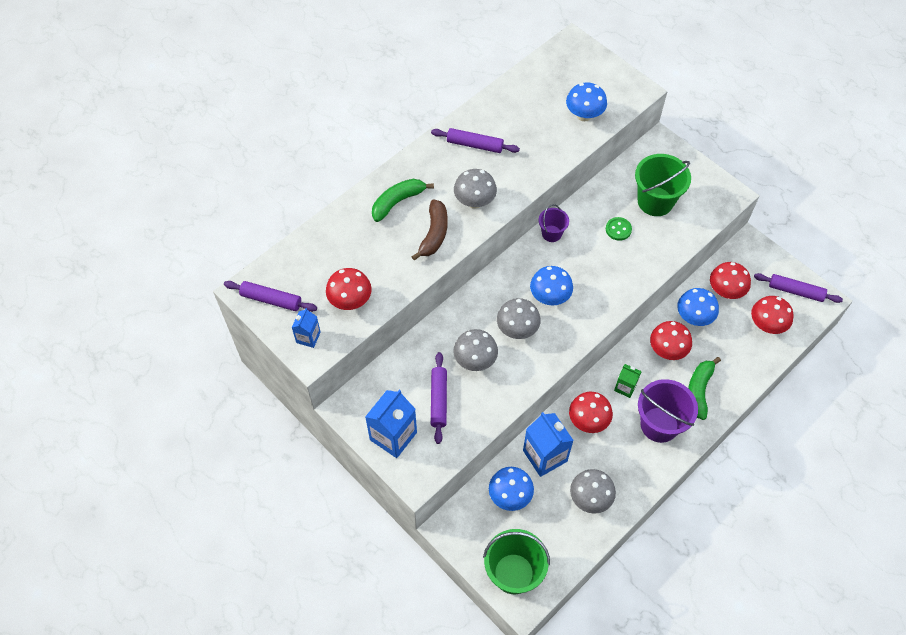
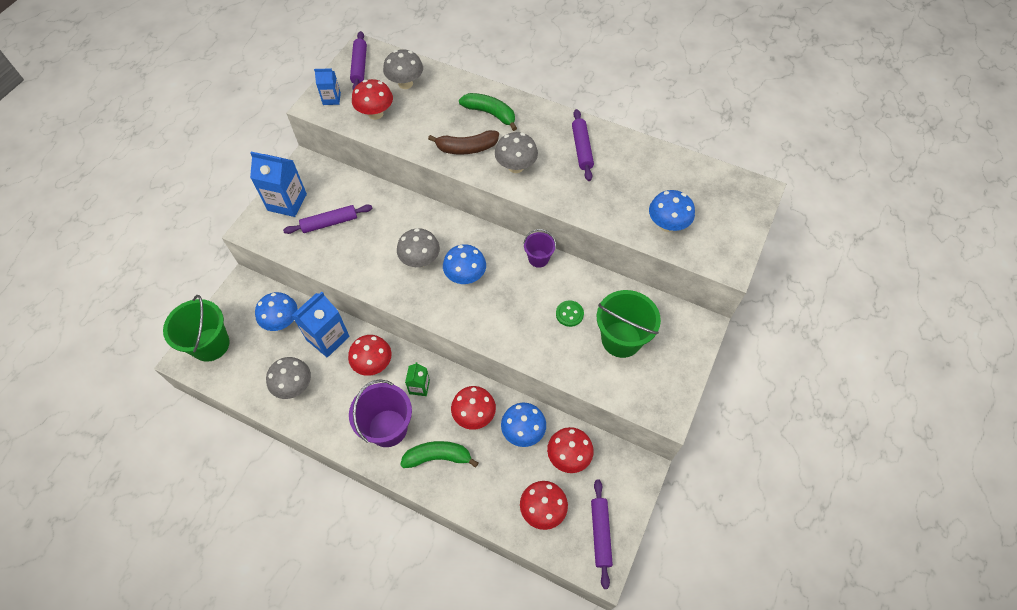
camera: 70 degrees right, 0 degrees up
grey mushroom [453,329,498,371] -> grey mushroom moved to [383,49,423,89]

